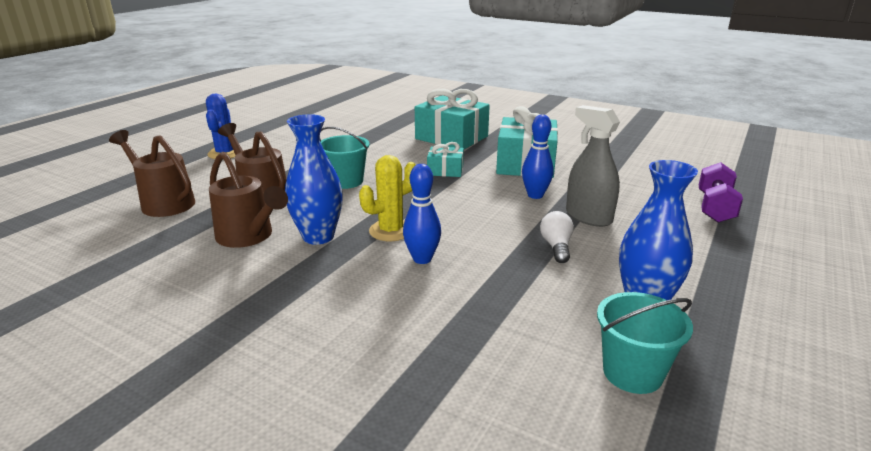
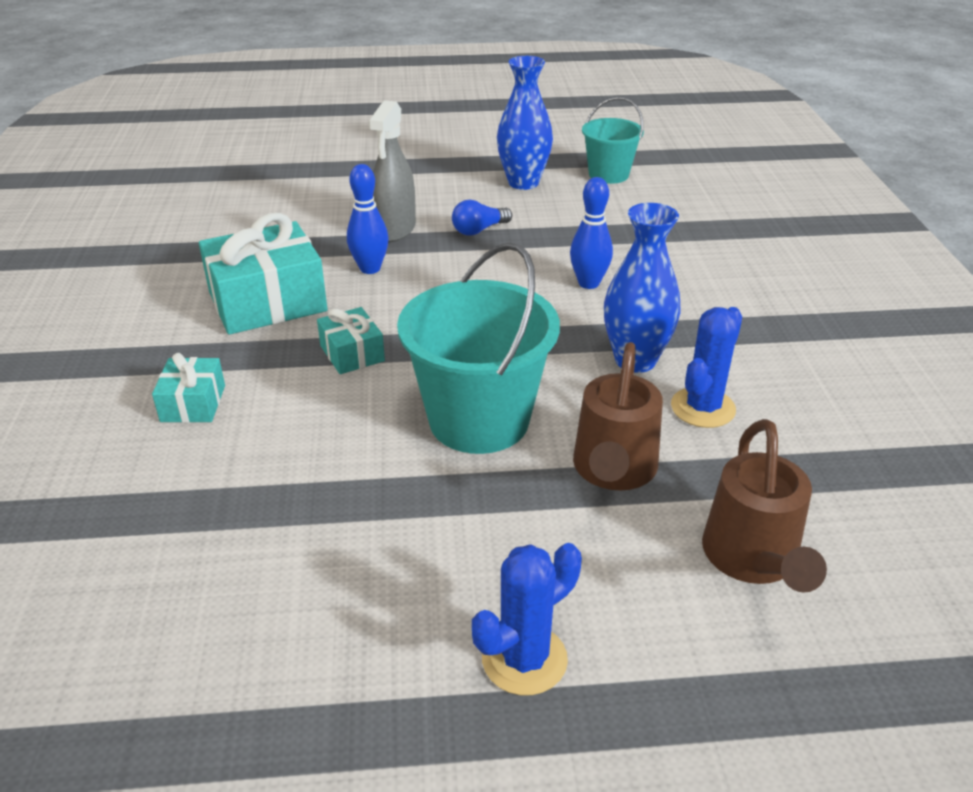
camera: 125 degrees left, 10 degrees up
brown watering can [209,152,288,248] -> blue cactus [671,307,742,428]
turquoise bucket [319,126,370,189] -> turquoise bucket [397,243,560,454], size x1.70
yellow cactus [359,155,416,241] -> none
turquoise gift [415,89,490,149] -> turquoise gift [152,353,225,423], size x0.52
white light bulb [540,211,574,263] -> blue light bulb [452,200,512,236]
purple dumbbell [699,162,743,223] -> none

